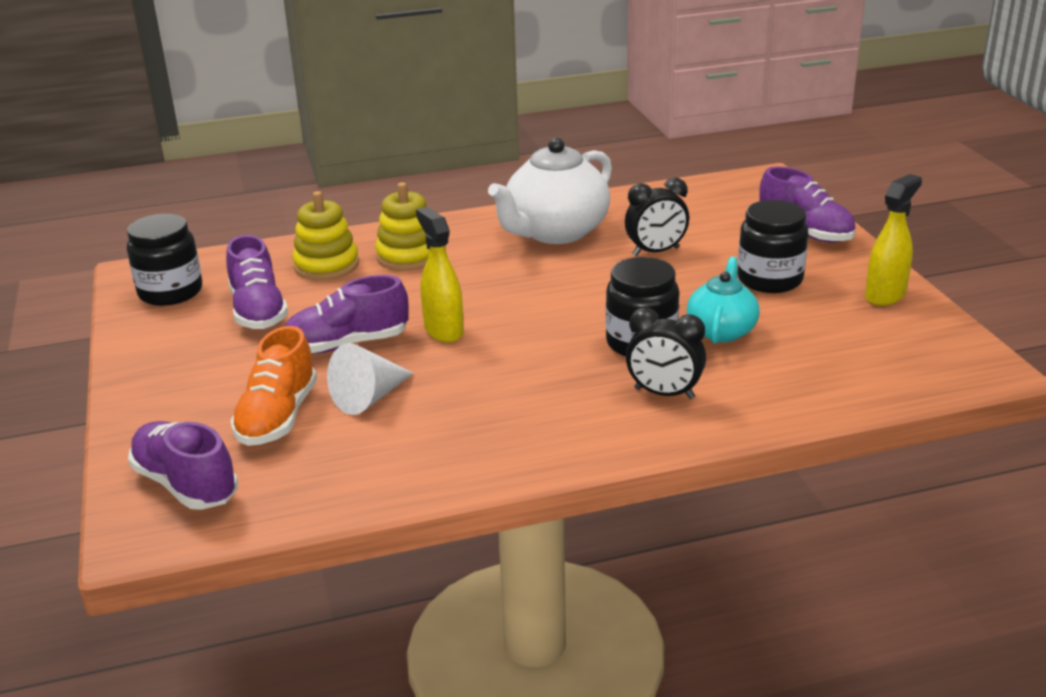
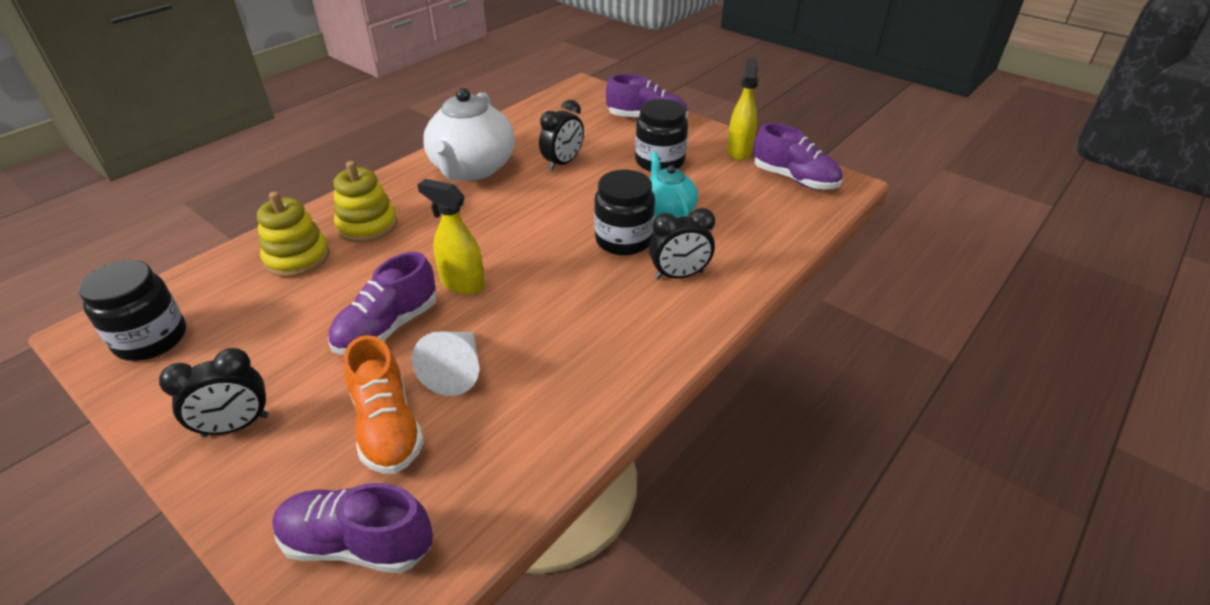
camera: 35 degrees left, 10 degrees up
purple shoe [226,235,288,329] -> purple shoe moved to [753,123,843,190]
none -> black clock [159,348,269,437]

